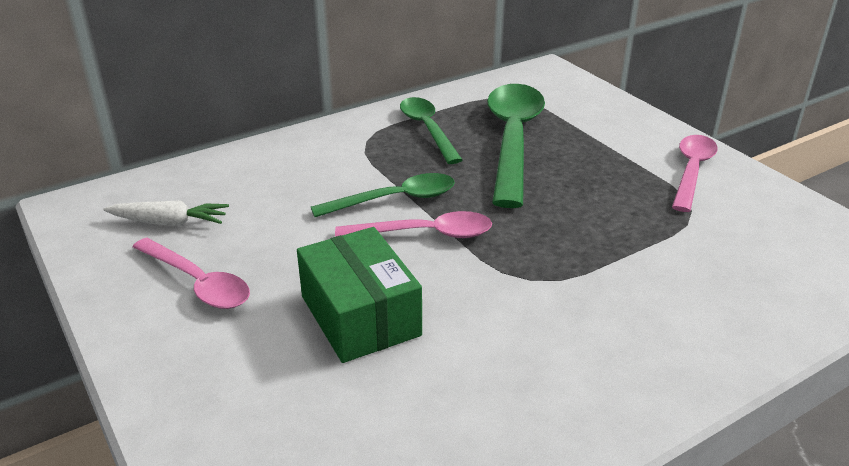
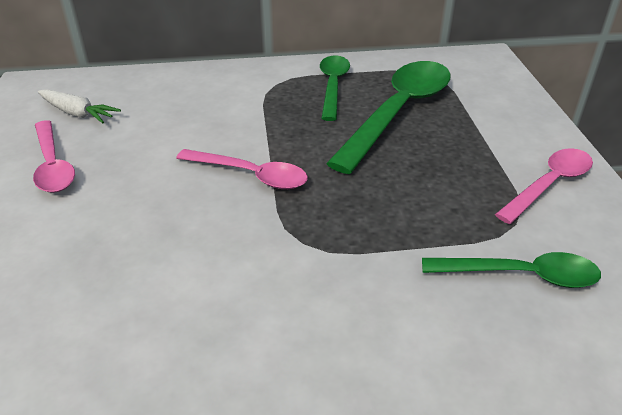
camera: 25 degrees right, 5 degrees up
green box [297,227,422,363] -> none
green spoon [311,173,455,217] -> green spoon moved to [422,252,601,288]

